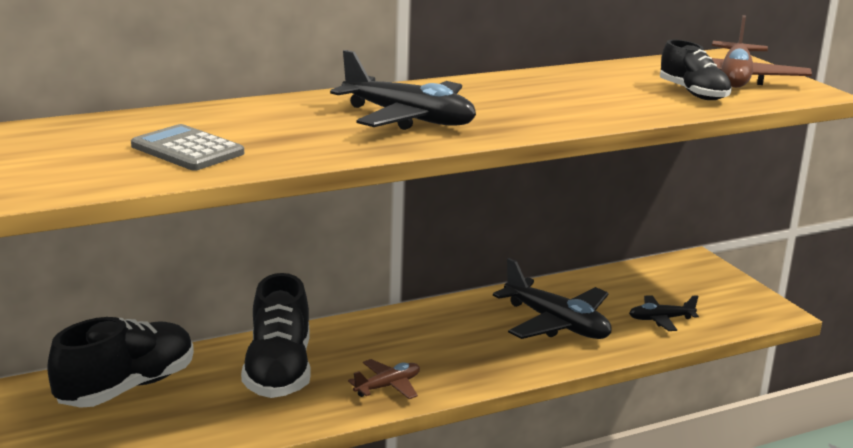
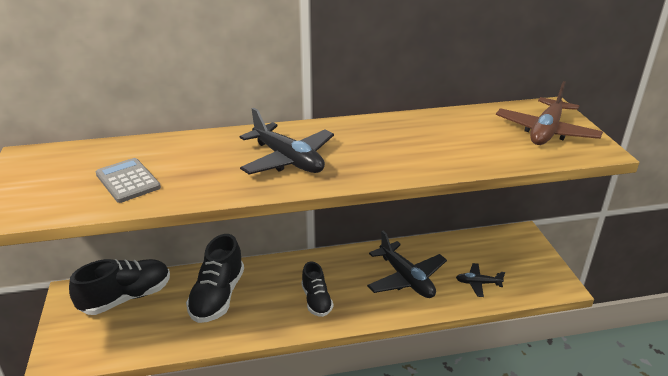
camera: 15 degrees right, 10 degrees up
brown plane [348,359,420,399] -> none
black shoe [660,39,732,100] -> black shoe moved to [301,262,333,317]

